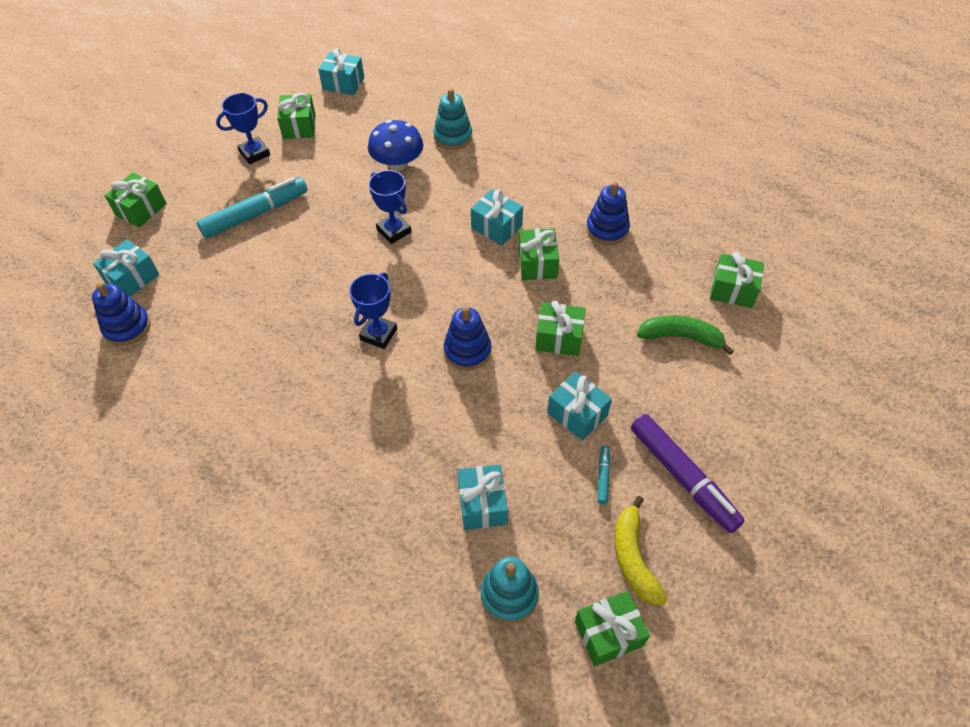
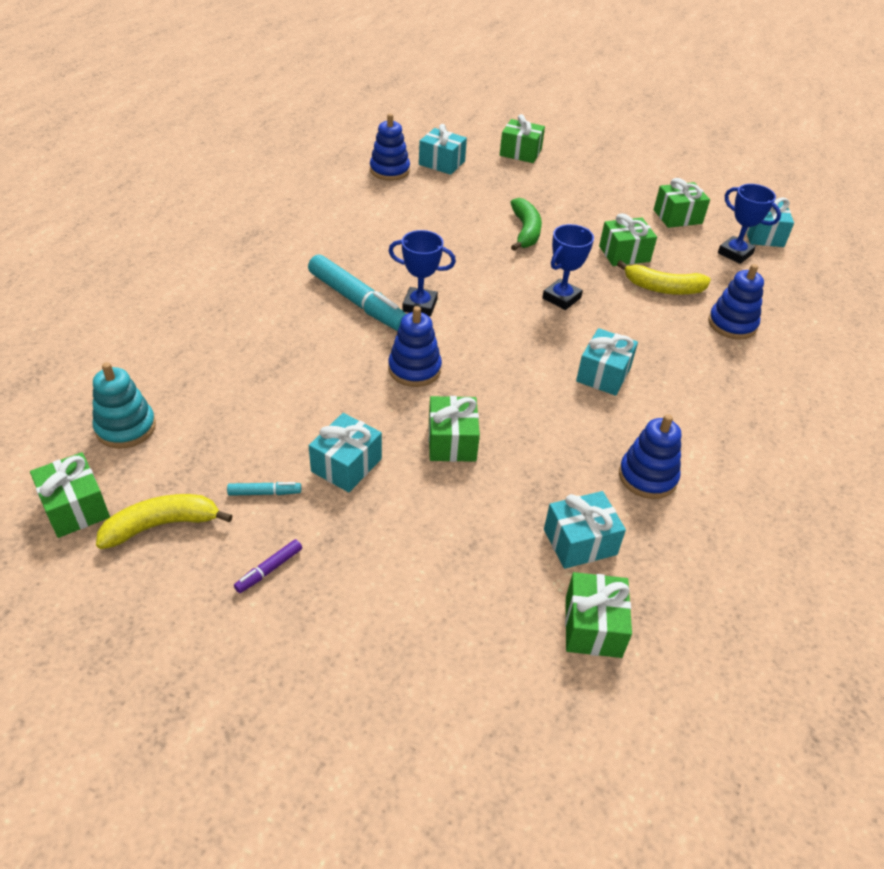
camera: 75 degrees right, 10 degrees down
turquoise marker [197,177,308,238] -> turquoise marker moved to [308,254,406,331]
blue trophy [216,93,270,164] -> blue trophy moved to [718,184,781,264]
blue mushroom [368,120,423,171] -> yellow banana [617,260,711,295]
turquoise stacking toy [433,88,472,150] -> blue stacking toy [708,264,764,339]
turquoise gift [457,464,508,530] -> turquoise gift moved to [544,491,626,569]
green gift [519,229,559,280] -> green gift moved to [599,213,657,266]
purple marker [631,414,745,533] -> purple marker [234,539,302,593], size x0.43
green banana [637,315,734,355] -> green banana moved to [510,198,542,251]

